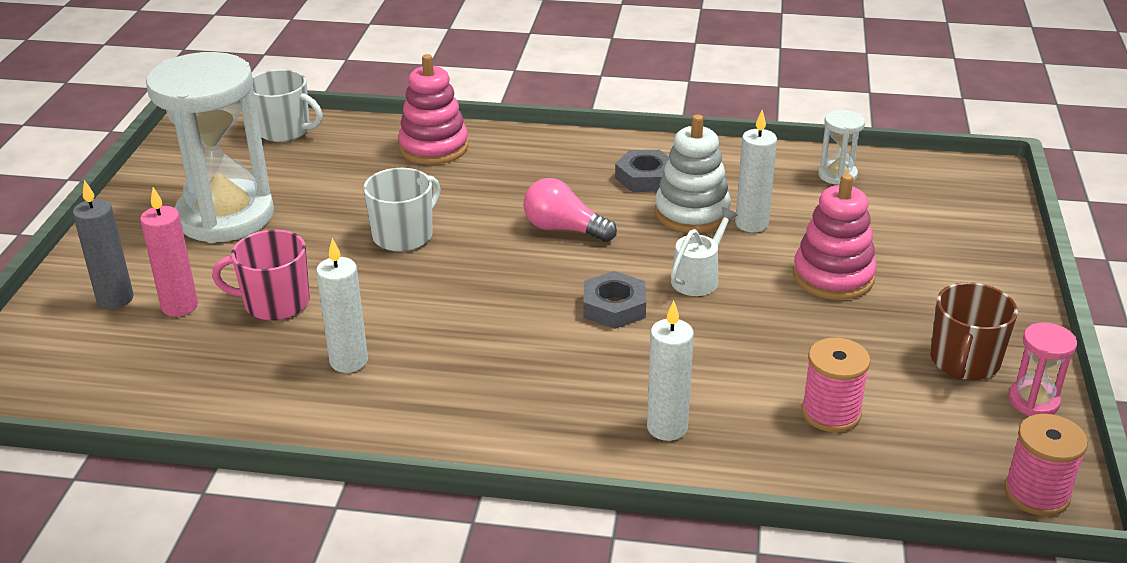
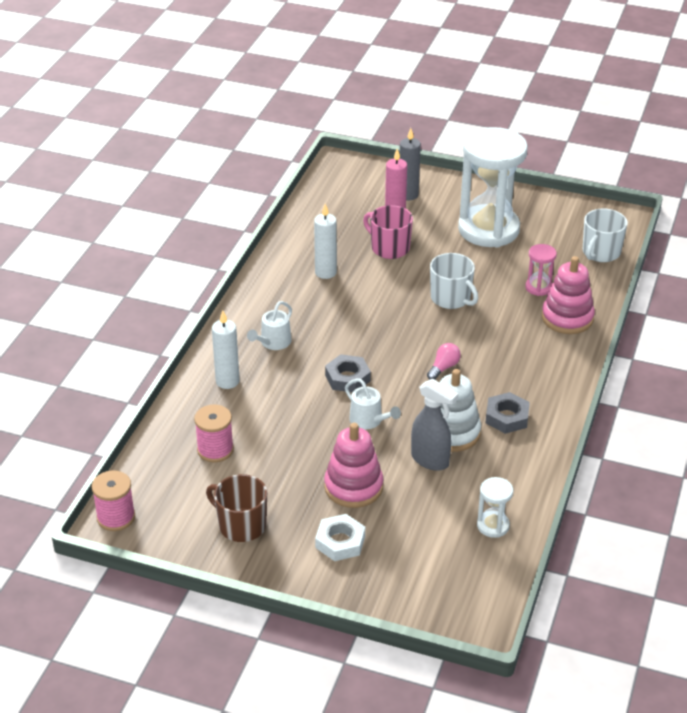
camera: 100 degrees right, 5 degrees up
pink mug [212,230,310,321] -> pink mug turned 60 degrees counterclockwise [363,205,413,259]
pink light bulb [523,178,617,242] -> pink light bulb [427,343,461,380], size x0.66
white candle [735,110,777,233] -> grey spray bottle [411,379,458,471]
pink hourglass [1008,322,1077,416] -> pink hourglass moved to [525,244,557,296]
none -> white watering can [247,301,292,350]
none -> white nut [315,514,365,561]

